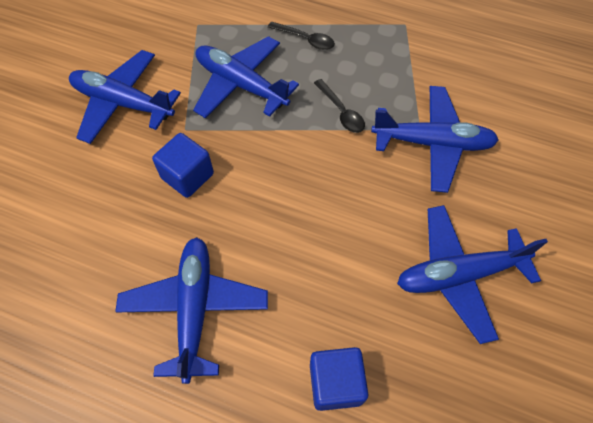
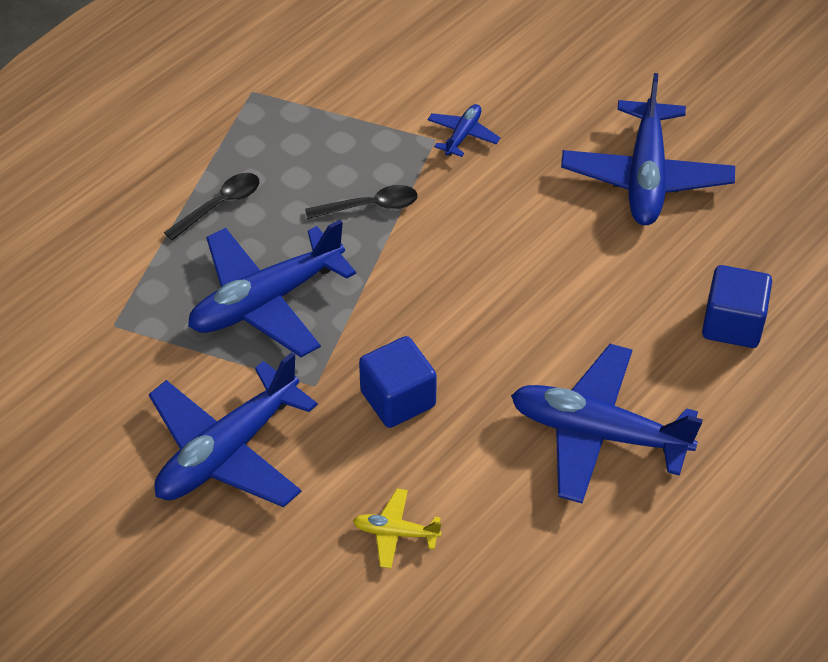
camera: 70 degrees left, 10 degrees down
blue plane [371,86,499,193] -> blue plane [428,104,501,157], size x0.45
none -> yellow plane [353,489,442,568]

